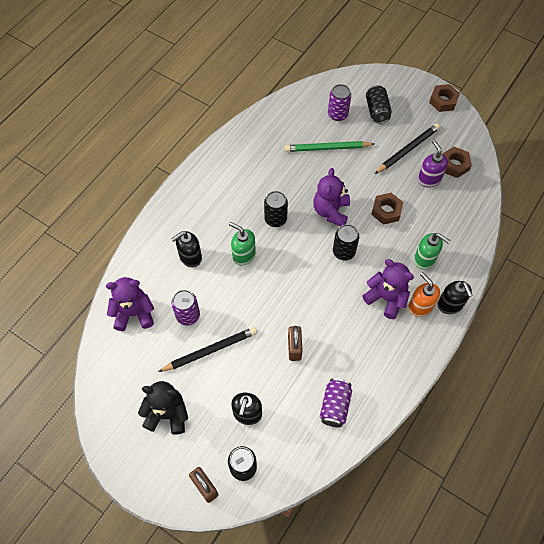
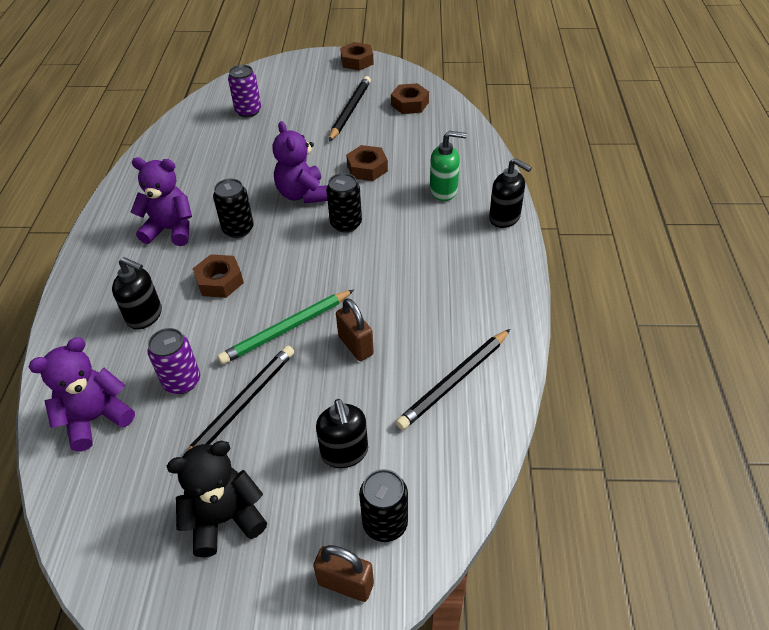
camera: 30 degrees left, 15 degrees down
black soap dispenser [171,231,202,267] -> black soap dispenser turned 90 degrees counterclockwise [112,257,162,330]
green soap dispenser [229,222,256,265] -> brown nut [193,254,244,298]
green pencil [285,141,374,152] -> green pencil moved to [217,290,354,365]
purple can [320,378,352,427] -> black pencil [396,329,510,430]
purple teddy bear [362,259,414,319] -> purple teddy bear moved to [131,157,192,246]
black can [366,85,392,124] -> none
orange soap dispenser [408,272,440,317] -> none
purple soap dispenser [418,140,448,188] -> none

